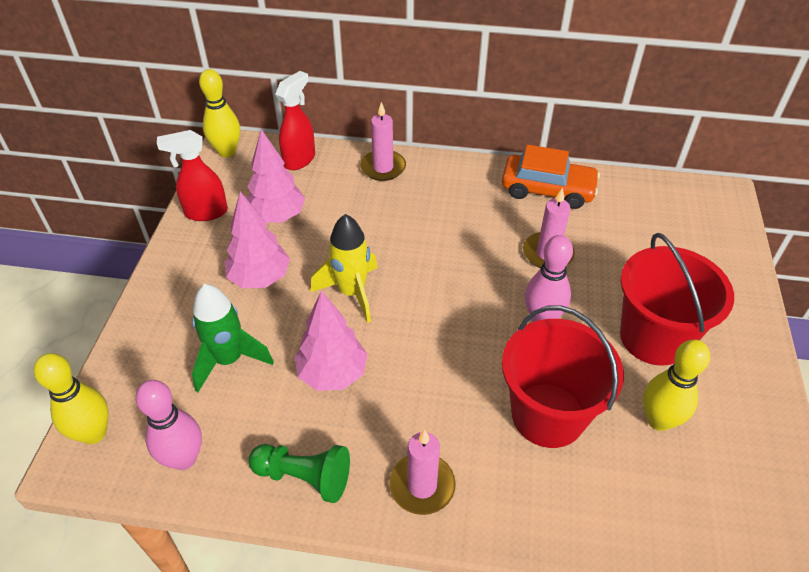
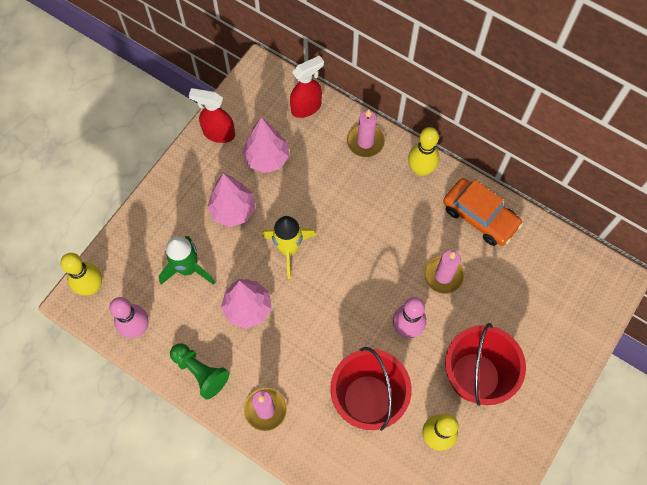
camera: 25 degrees right, 20 degrees up
yellow bowling pin [199,69,240,157] -> yellow bowling pin moved to [408,127,440,176]

